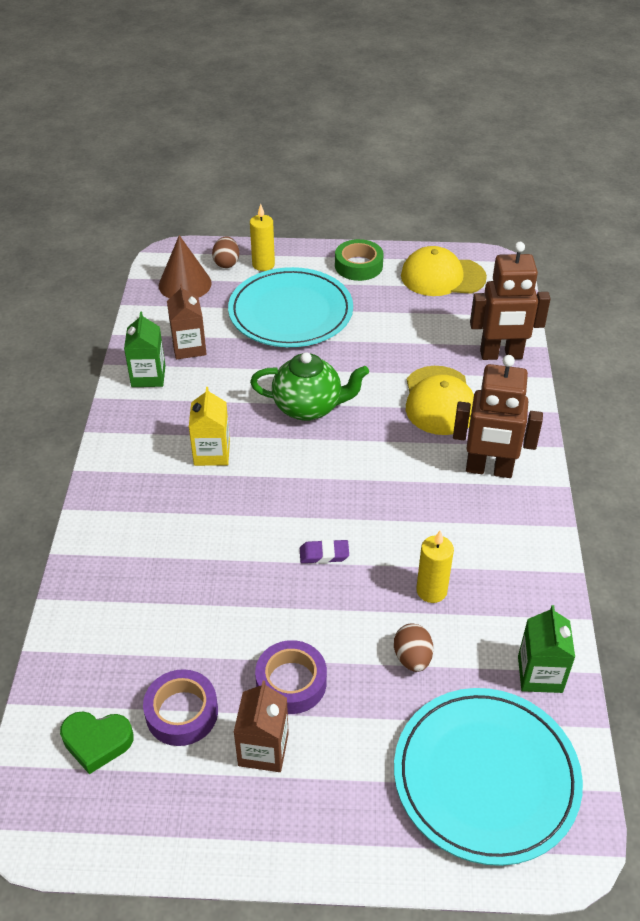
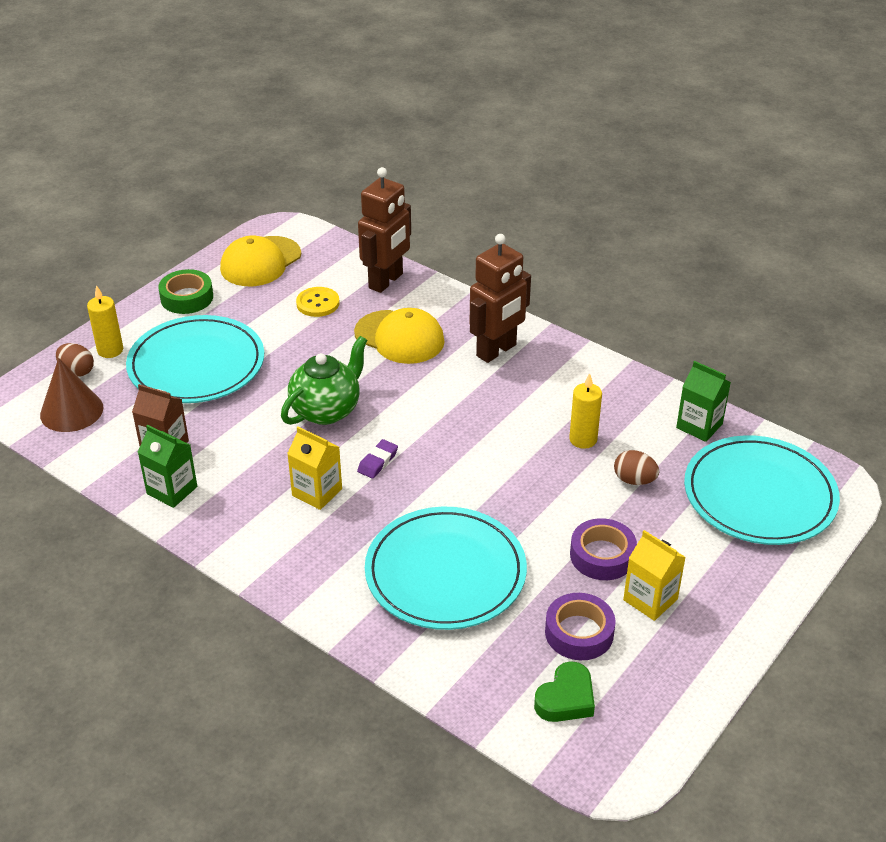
camera: 55 degrees left, 5 degrees down
brown carton [234,681,289,772] -> yellow carton [623,530,686,621]
purple eraser [300,539,349,564] -> purple eraser moved to [357,439,398,479]
none -> yellow button [296,287,340,317]
none -> turquoise plate [365,507,527,630]

